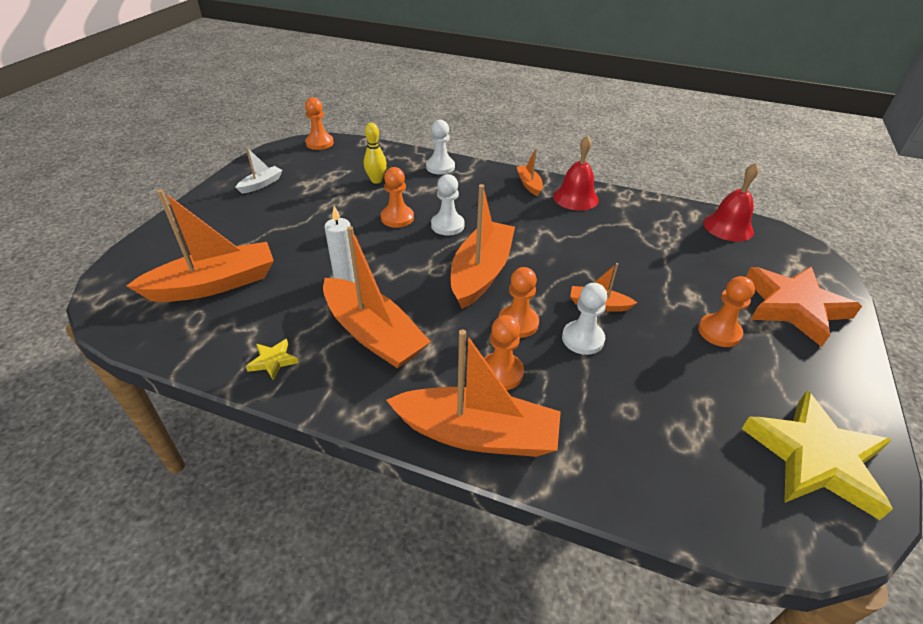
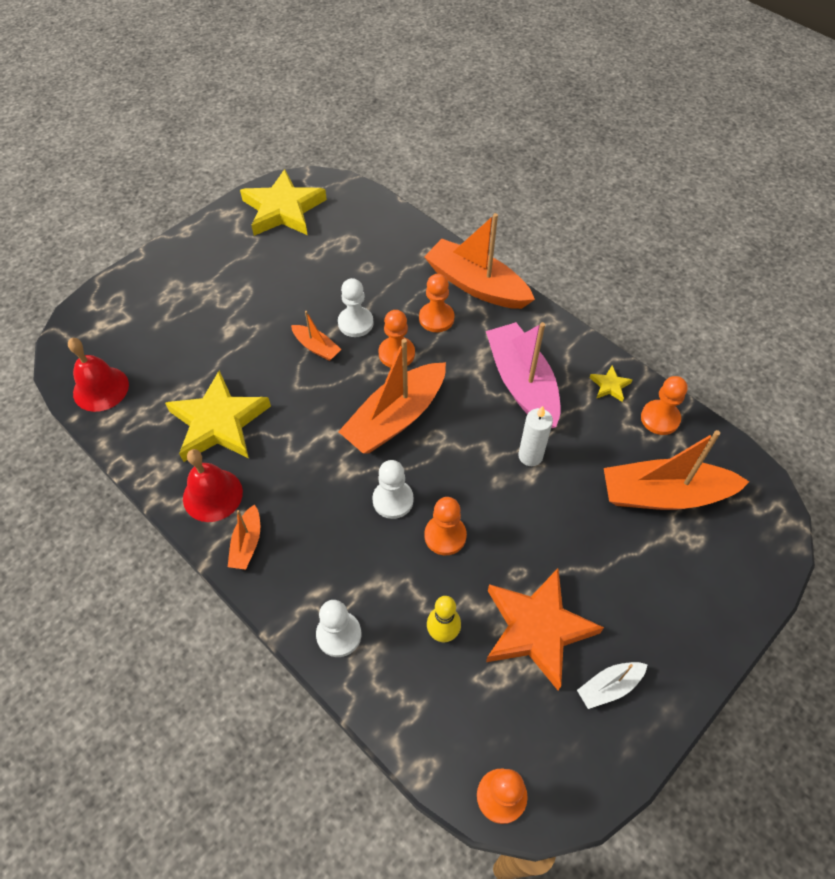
camera: 155 degrees left, 15 degrees up
orange boat [323,226,431,369] -> pink boat [486,322,561,428]
orange pawn [698,276,755,347] -> orange pawn moved to [641,376,688,435]
orange star [746,267,862,347] -> orange star moved to [486,568,604,691]
none -> yellow star [165,370,271,462]

